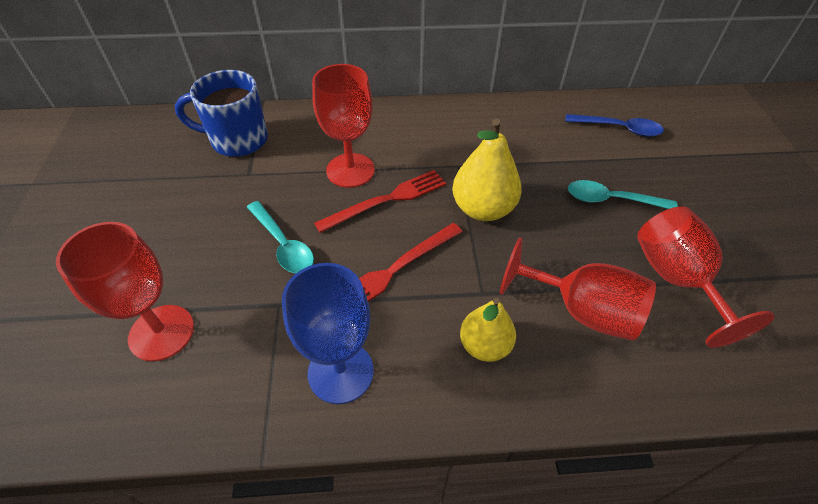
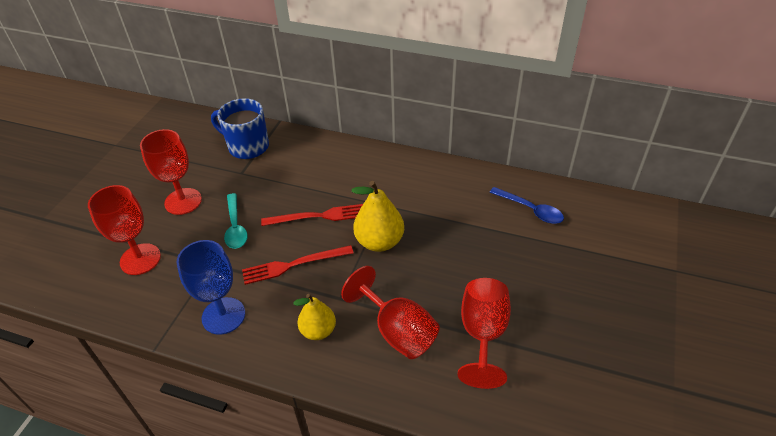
camera: 25 degrees right, 5 degrees down
red goblet [312,64,375,188] -> red goblet moved to [140,129,202,215]
turquoise spoon [568,180,678,209] -> none

